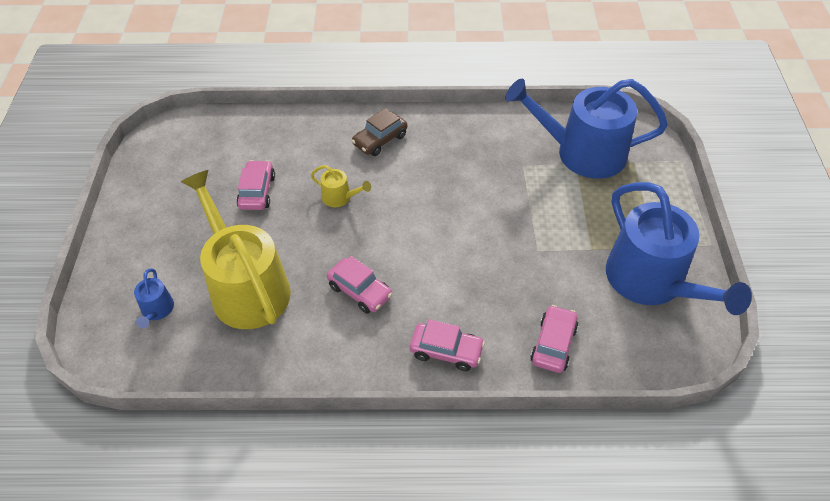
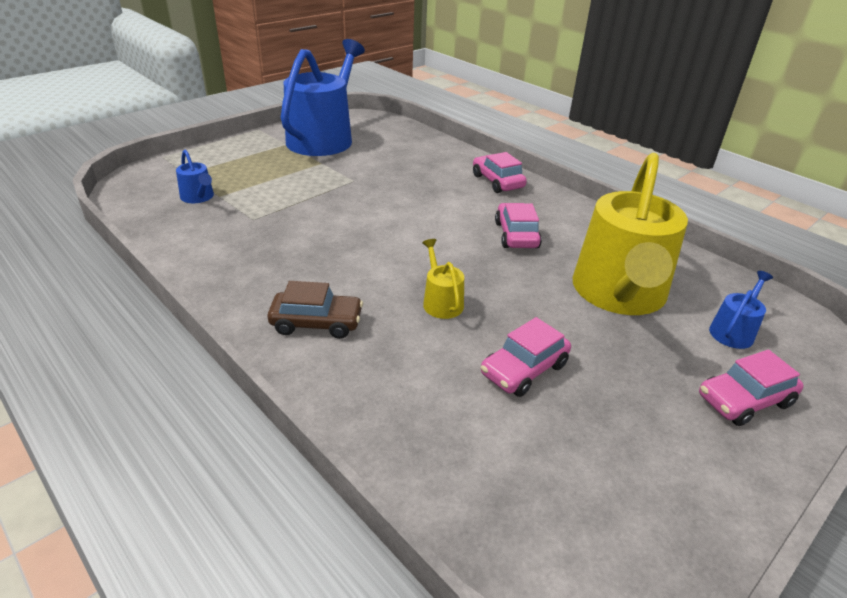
camera: 135 degrees left, 15 degrees down
blue watering can [506,79,668,179] -> blue watering can [176,150,214,203], size x0.41
pink car [530,305,579,373] -> pink car moved to [699,350,804,426]

